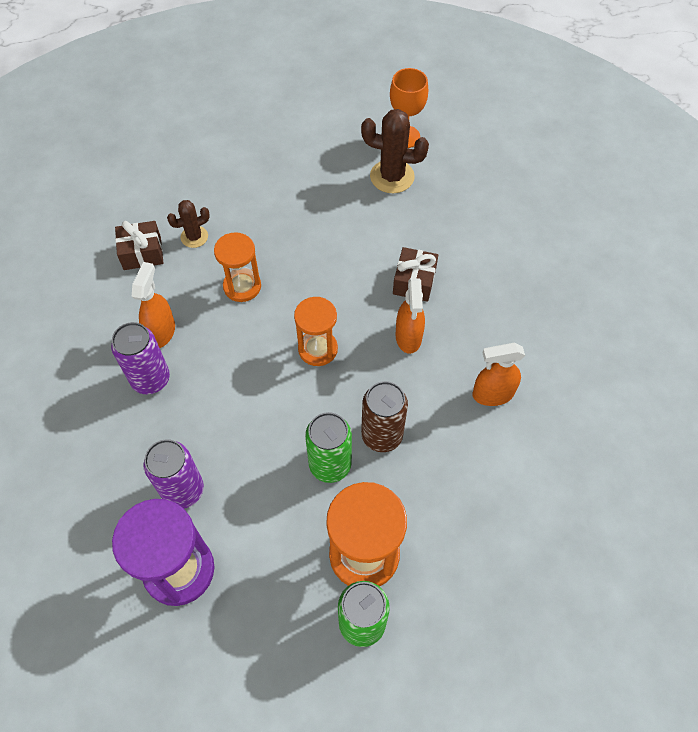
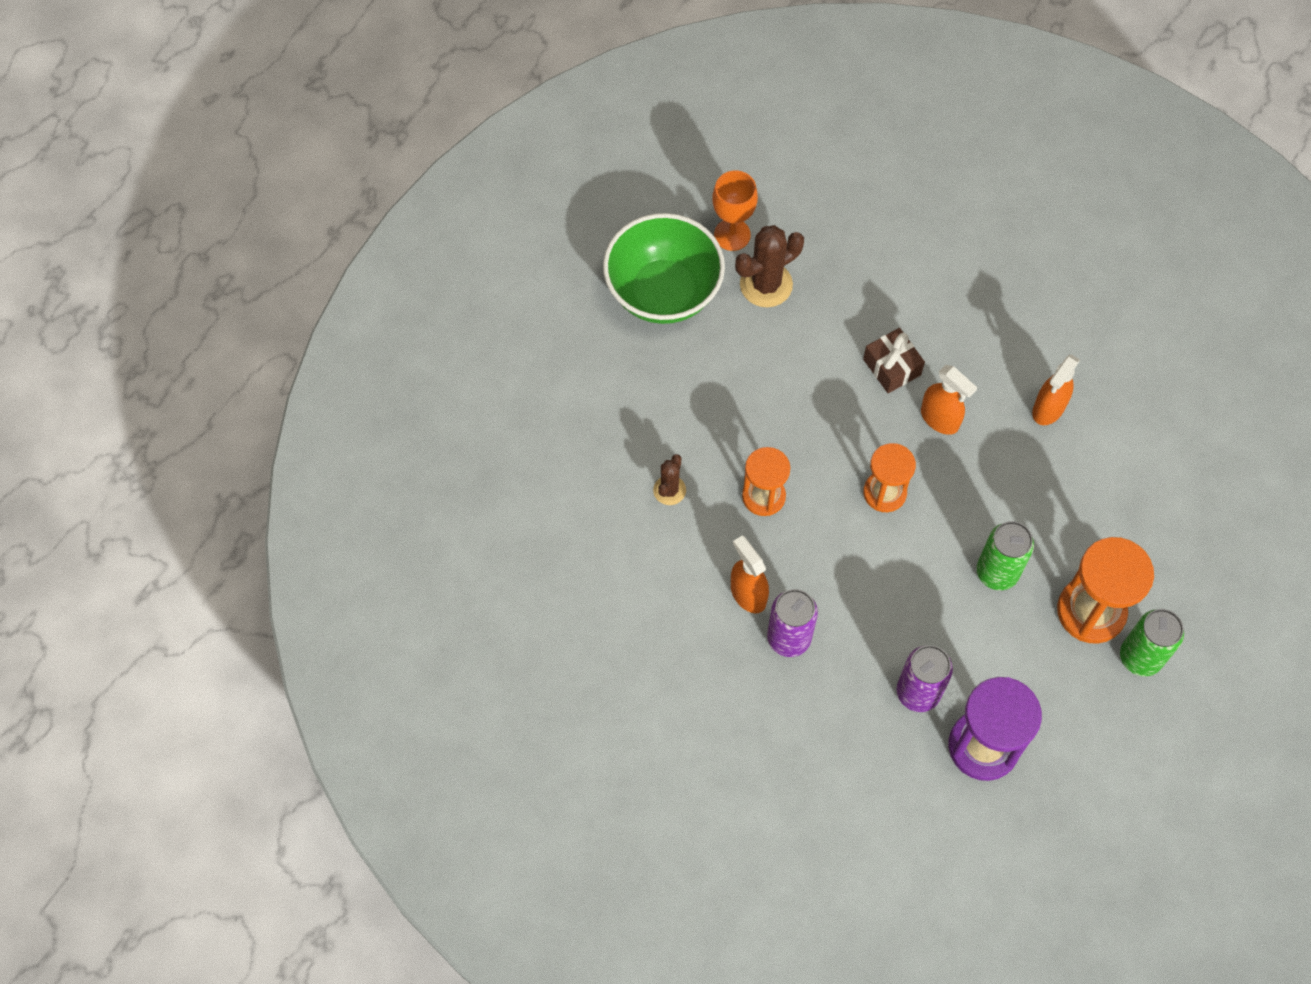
camera: 45 degrees left, 5 degrees up
brown gift [115,221,163,270] -> none
brown can [361,381,408,452] -> none
none -> green bowl [603,213,725,324]

